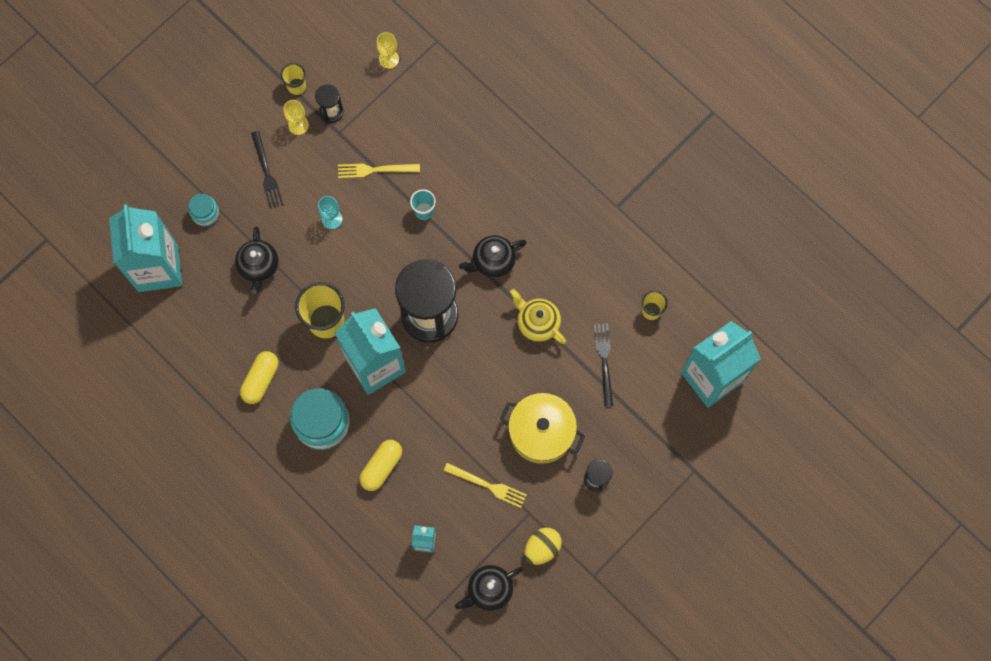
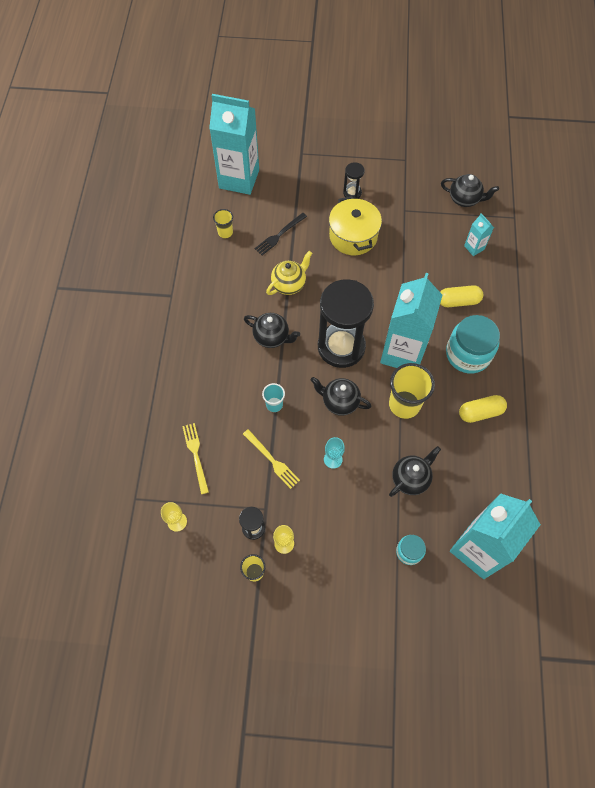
camera: 130 degrees left, 10 degrees down
black fork [251,131,283,208] -> none
yellow fork [444,463,527,508] -> yellow fork moved to [182,423,209,494]
yellow teapot [510,289,566,344] -> yellow teapot turned 135 degrees counterclockwise [266,251,312,295]
yellow egg [524,528,562,565] -> none
none -> black teapot [311,377,372,416]

